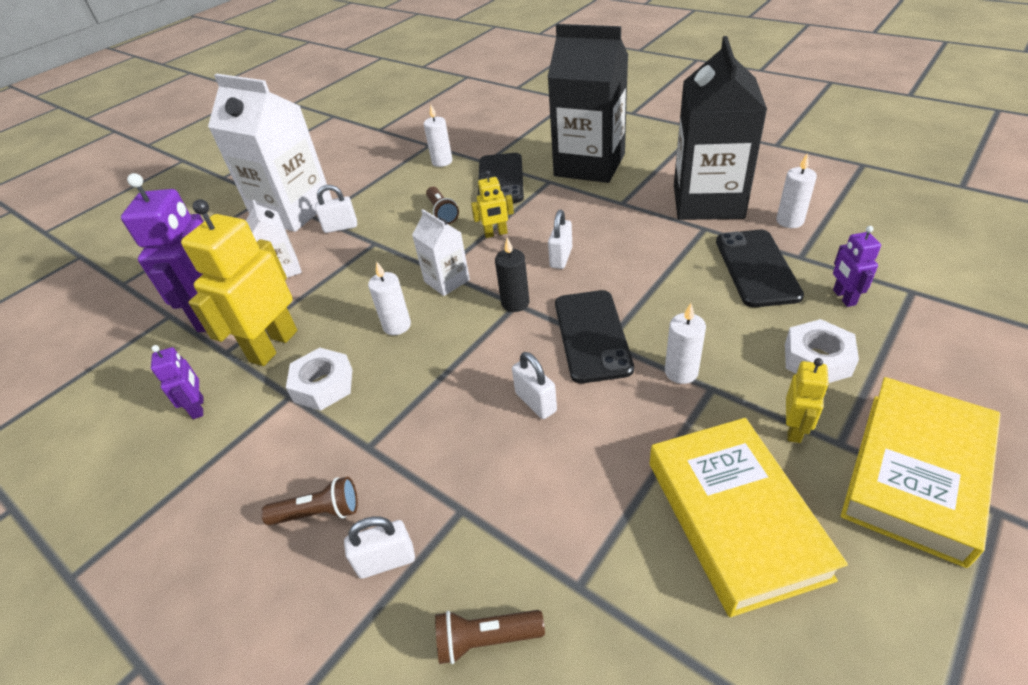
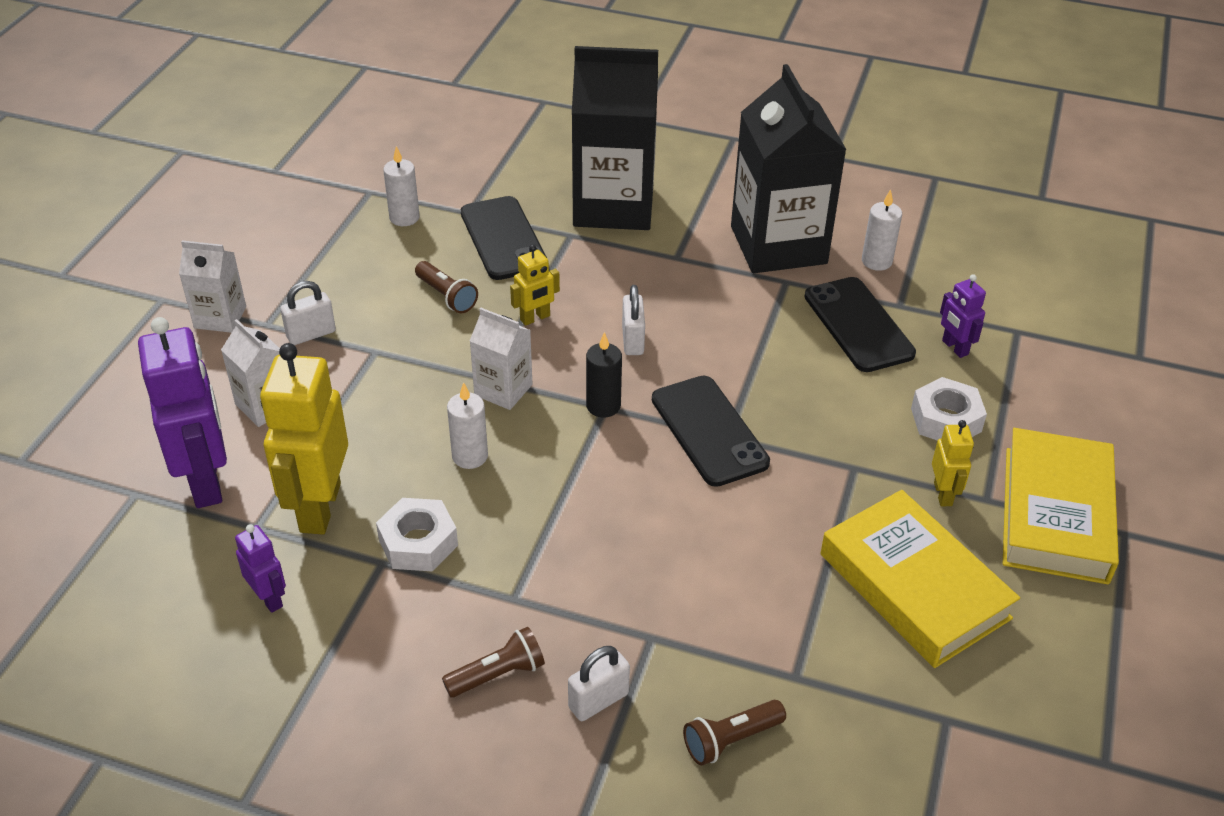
camera: 25 degrees left, 0 degrees up
white carton [208,74,332,232] -> white carton [179,240,246,333], size x0.48
white padlock [512,352,557,419] -> none
white candle [665,303,706,384] -> none

